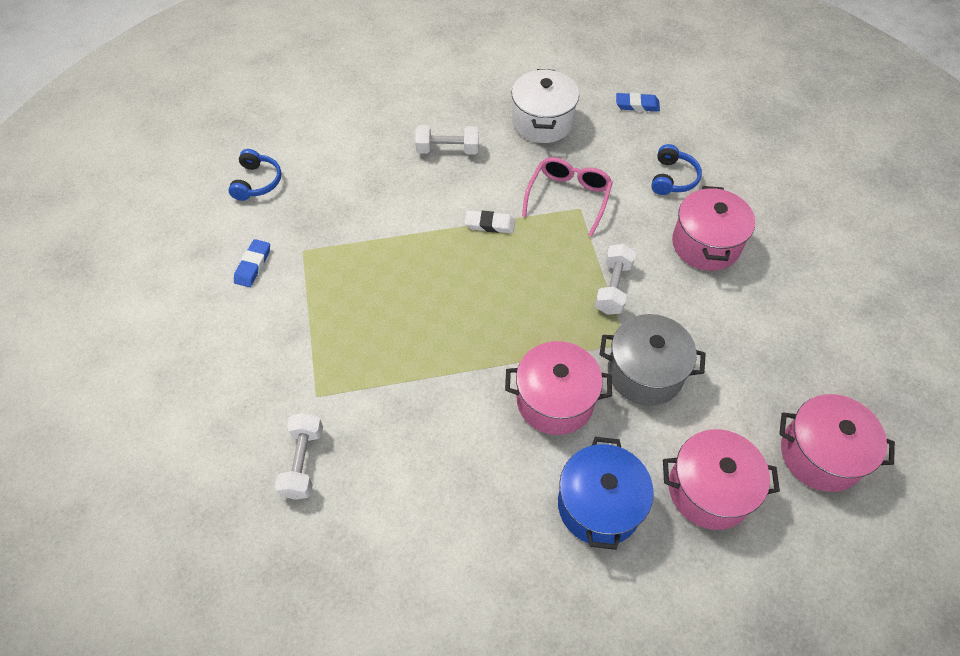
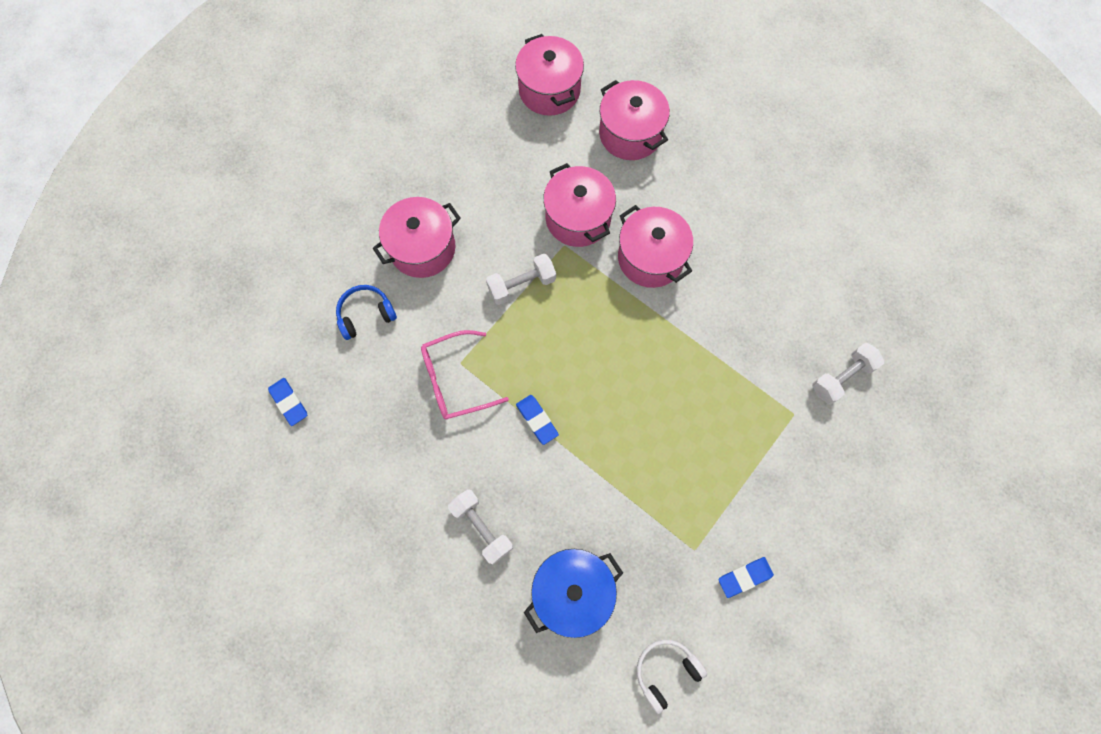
camera: 130 degrees left, 15 degrees up
blue headphones [228,149,281,201] -> white headphones [637,639,707,714]
white eraser [465,210,515,233] -> blue eraser [516,395,559,445]
white pot [512,69,579,143] -> none
blue pot [558,437,654,550] -> blue pot moved to [524,549,623,638]
grey pot [599,314,706,406] -> pink pot [543,163,616,247]

